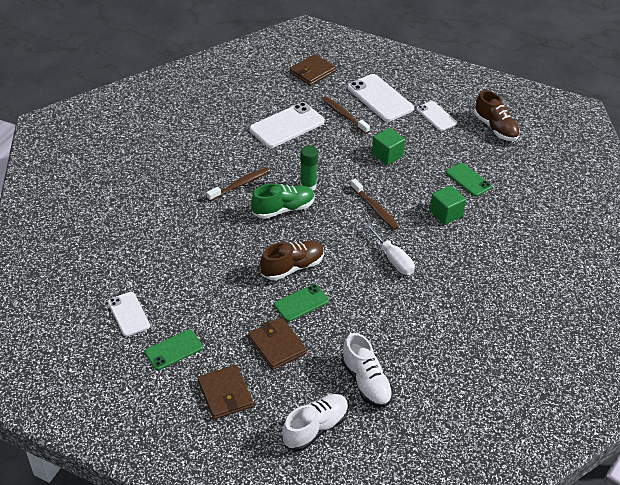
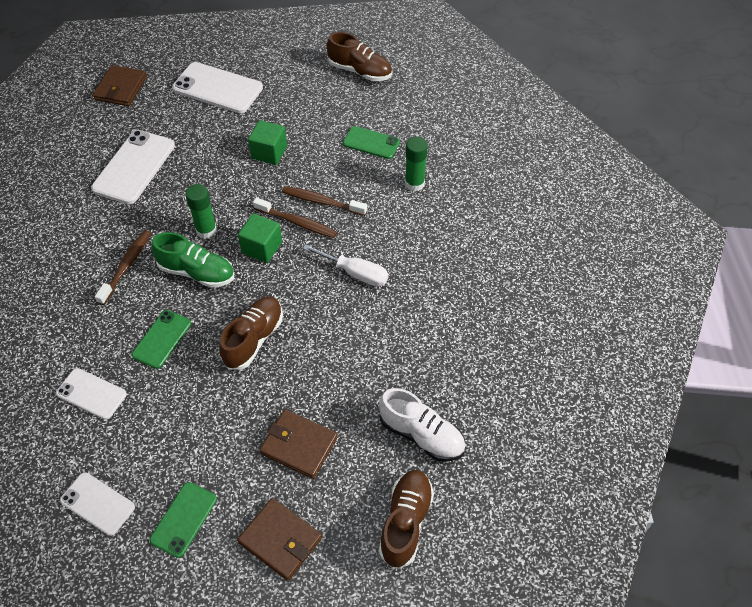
camera: 30 degrees left, 10 degrees up
green shoe [251,183,315,219] -> green shoe turned 75 degrees clockwise [151,232,234,288]
green phone [274,284,329,322] -> green phone moved to [132,310,191,369]
white shoe [282,394,348,451] -> brown shoe [379,470,434,569]
brown toothbrush [322,97,370,134] -> brown toothbrush moved to [282,186,367,216]
white phone [416,101,457,131] -> white phone moved to [56,368,127,420]
green cube [430,185,466,225] -> green cube moved to [238,214,282,263]
none -> green glue stick [405,137,428,191]

